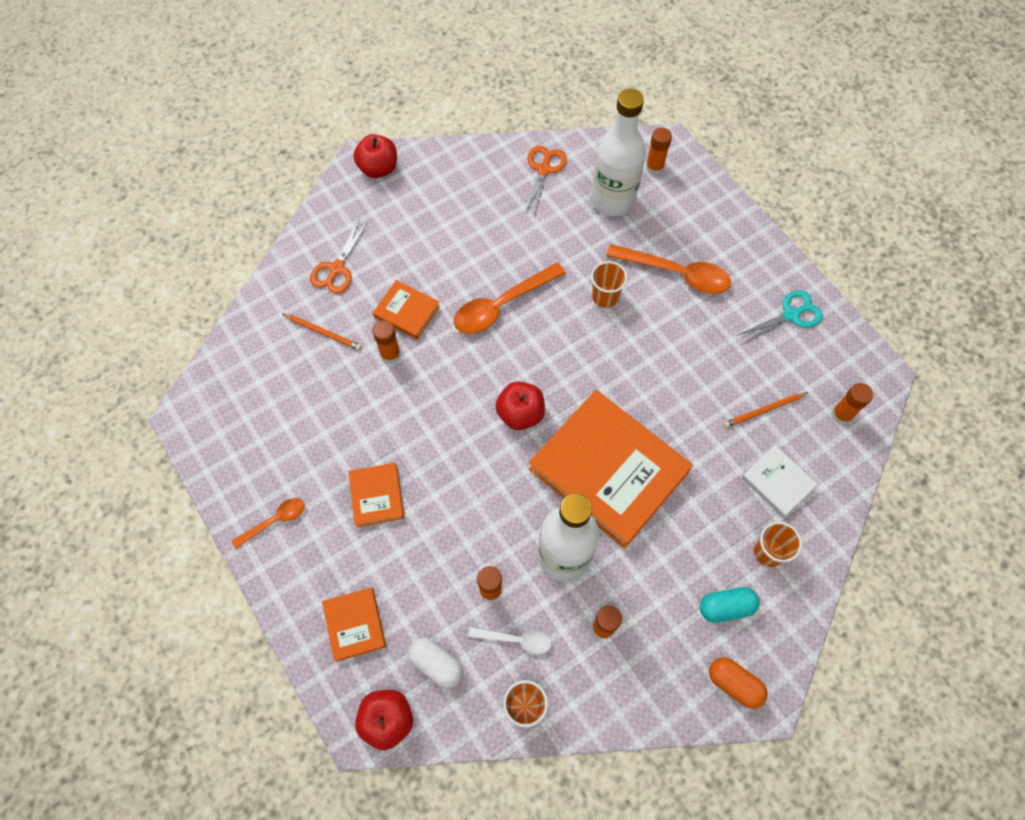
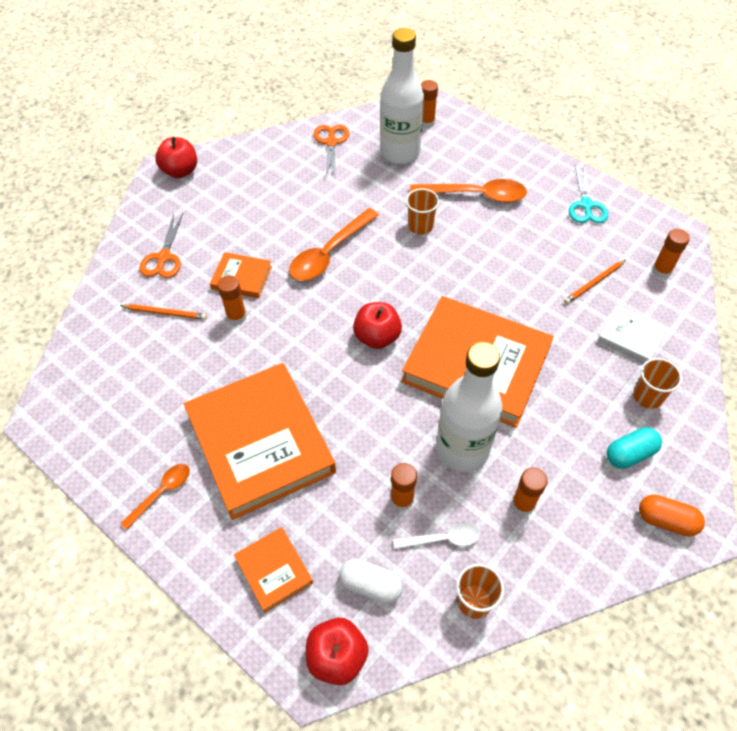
camera: 15 degrees left, 10 degrees down
orange book [348,463,404,527] -> orange book [184,363,336,520], size x2.21
turquoise scissors [736,290,823,344] -> turquoise scissors turned 135 degrees clockwise [569,164,608,223]

